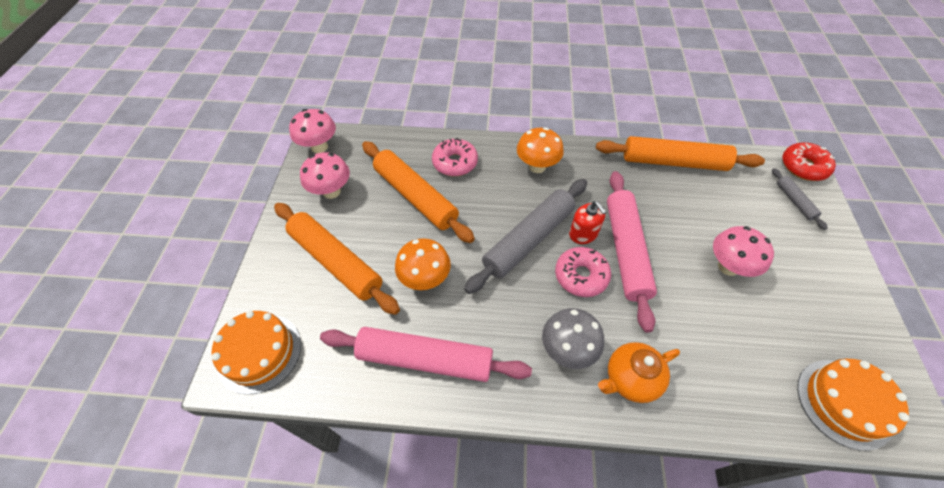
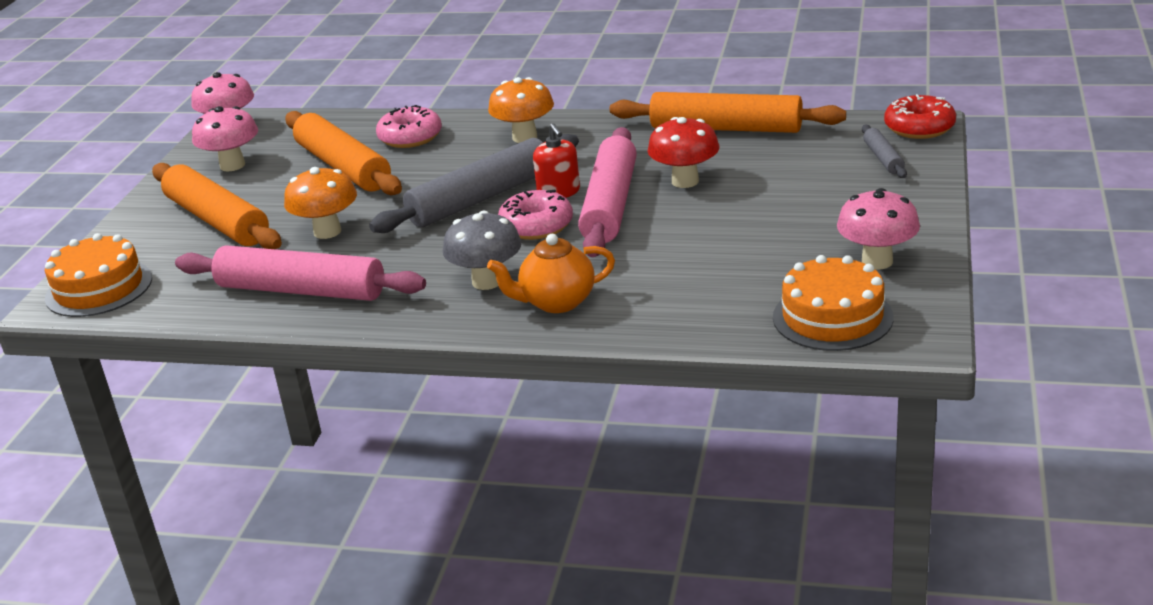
camera: 10 degrees right, 25 degrees down
pink mushroom [713,226,774,277] -> pink mushroom moved to [837,188,920,269]
none -> red mushroom [647,117,719,188]

